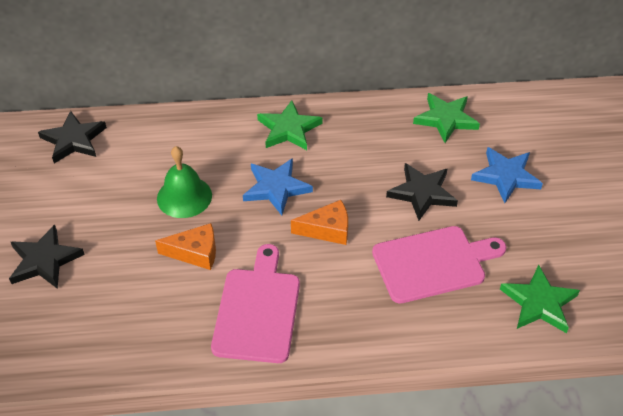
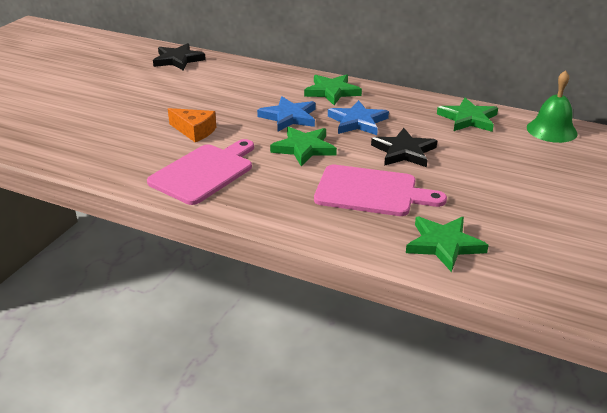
camera: 30 degrees right, 15 degrees down
black star [9,225,85,289] -> none
green bell [157,146,212,218] -> green bell moved to [527,70,578,143]
orange cheese [291,200,348,245] -> green star [270,127,337,166]
blue star [471,147,543,203] -> blue star moved to [328,100,389,135]

